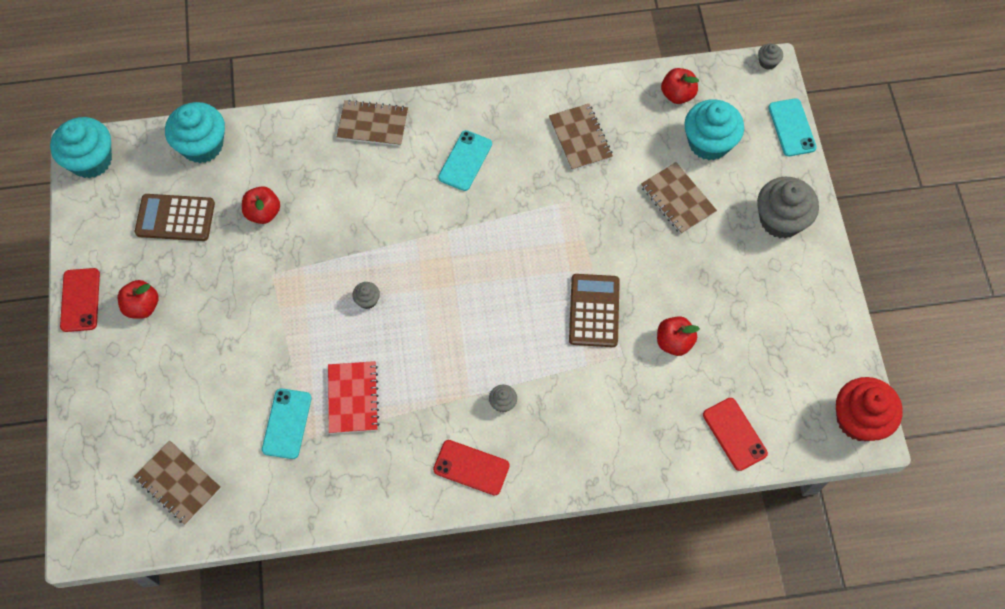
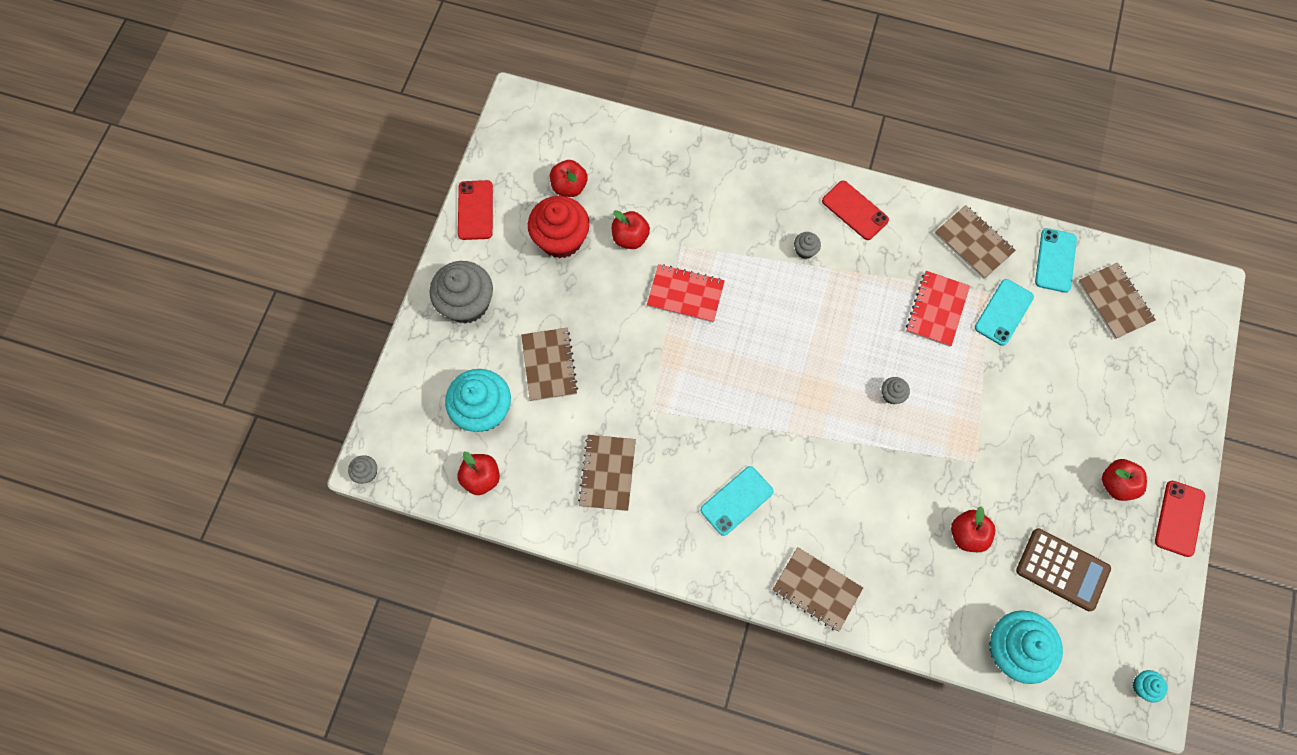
camera: 155 degrees left, 5 degrees up
turquoise cupcake [50,117,112,178] -> turquoise cupcake [1133,670,1167,703], size x0.44
brown calculator [569,274,620,347] -> red notebook [647,264,725,322]
red phone [703,398,768,471] -> red phone moved to [458,180,493,240]
turquoise phone [768,98,817,156] -> turquoise phone moved to [1035,228,1077,293]
red cupcake [836,377,903,441] -> red cupcake moved to [528,196,590,259]
none -> red apple [550,160,588,197]
none -> brown notebook [935,205,1016,279]

